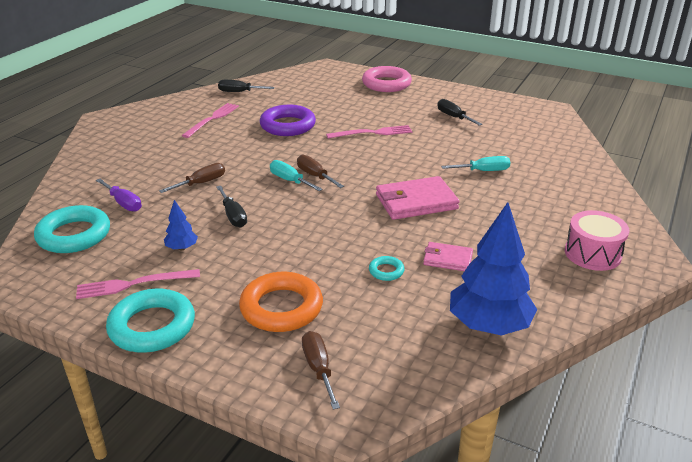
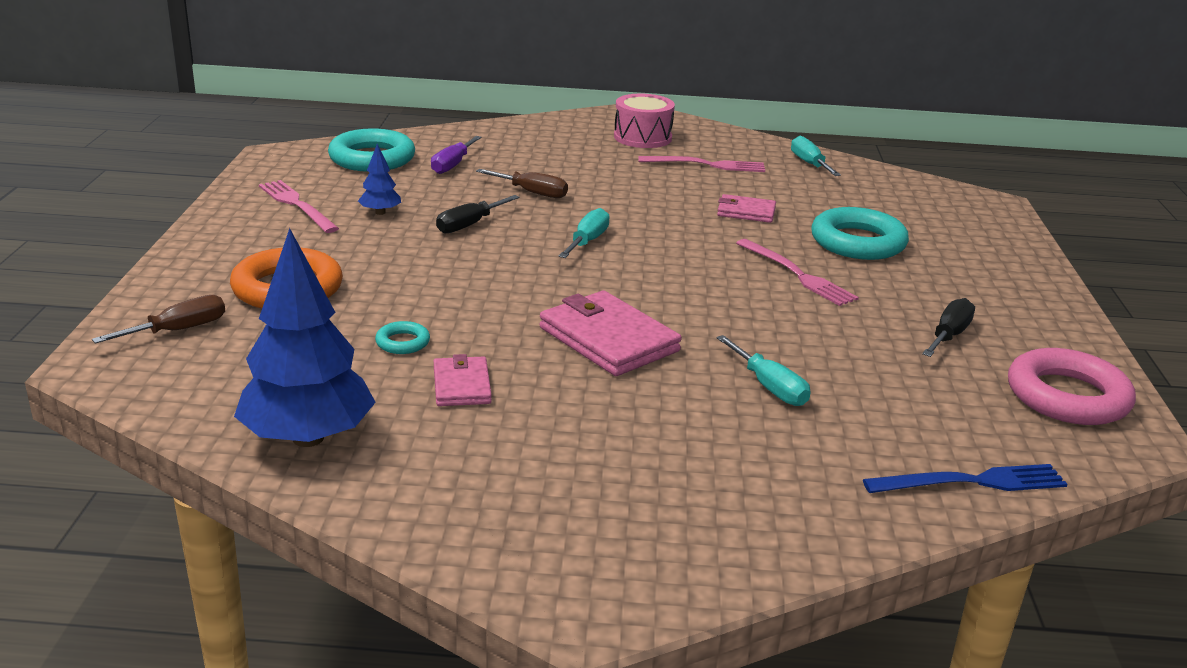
camera: 65 degrees right, 5 degrees down
turquoise ring [106,288,195,353] -> turquoise ring moved to [811,207,909,260]
black screwdriver [218,80,274,92] -> turquoise screwdriver [791,136,841,176]
purple ring [260,105,316,136] -> pink wallet [717,194,776,223]
brown screwdriver [297,155,344,188] -> none
pink ring [362,66,412,92] -> pink ring moved to [1008,348,1136,425]
pink drum [565,210,629,271] -> pink drum moved to [614,94,675,148]
none -> blue fork [863,464,1068,493]

